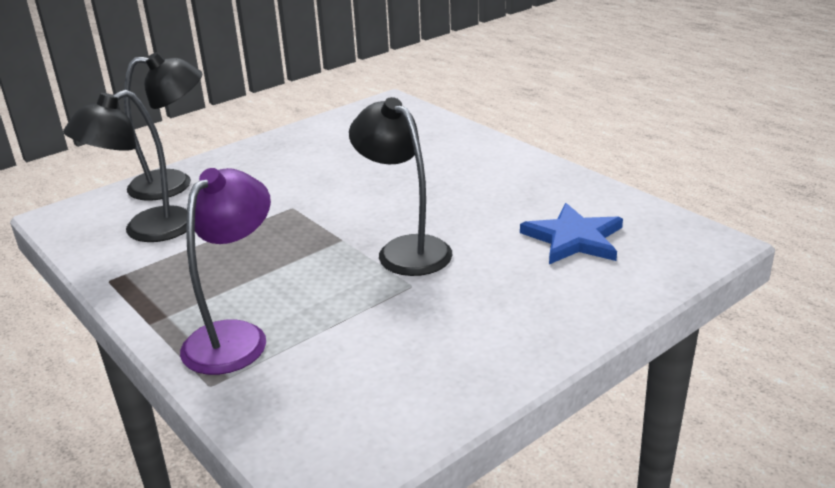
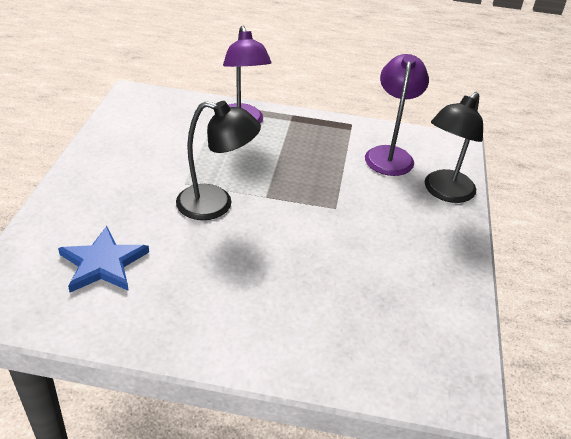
camera: 135 degrees right, 10 degrees up
black lamp [63,90,187,242] -> purple lamp [365,54,429,176]

